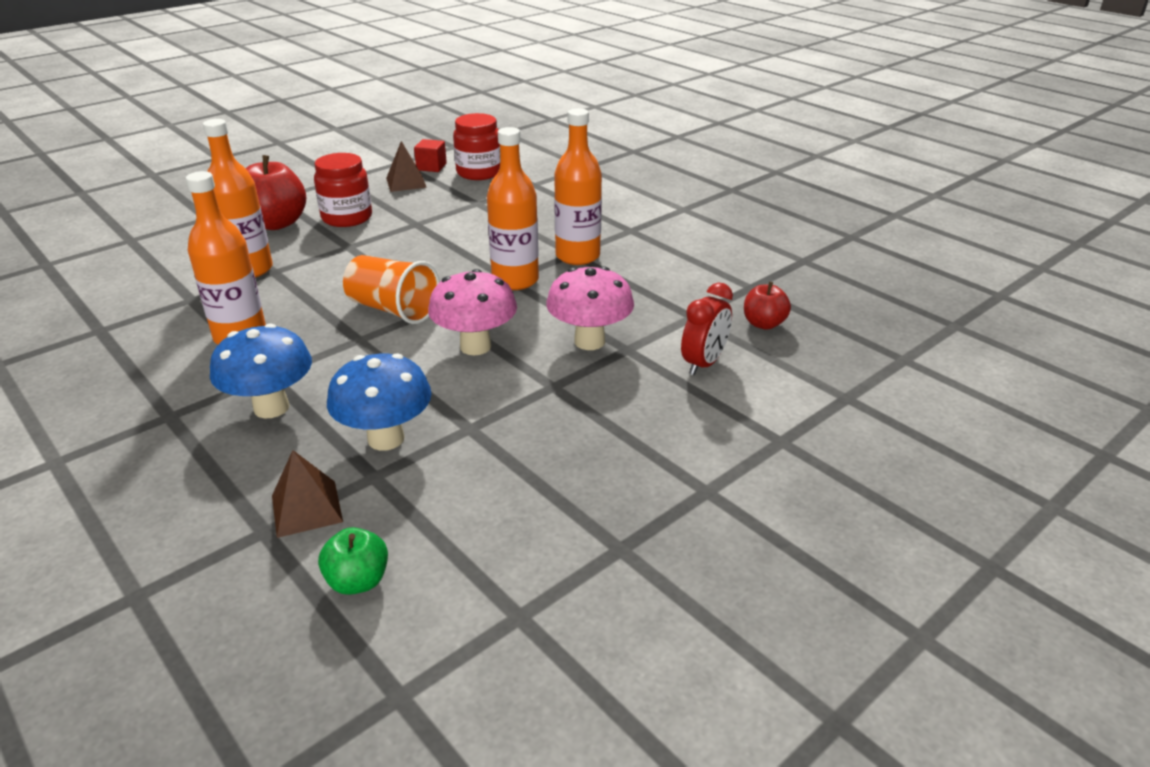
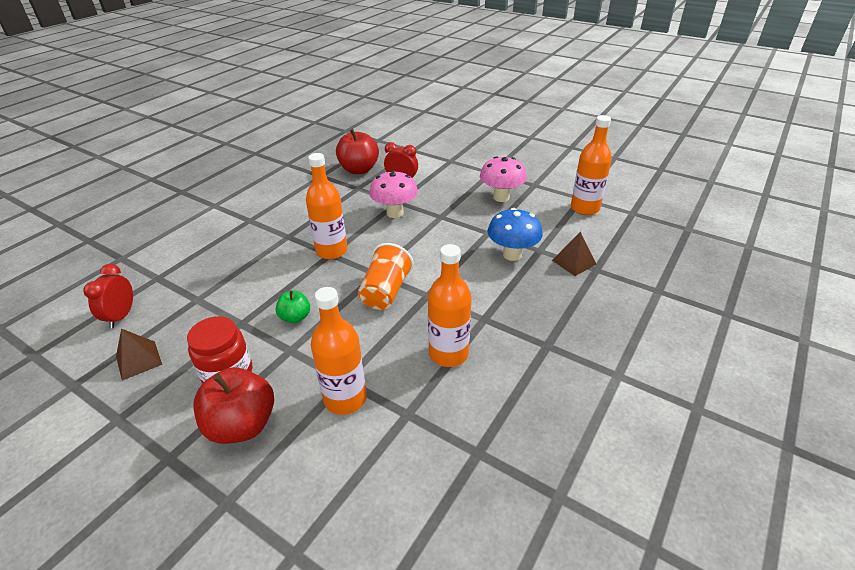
camera: 105 degrees left, 5 degrees up
blue mushroom [210,324,312,418] -> none
green apple [318,527,388,595] -> green apple moved to [275,290,310,323]
red cube [414,139,447,172] -> none
pink mushroom [428,269,517,355] -> pink mushroom moved to [480,156,527,202]
red jar [453,113,500,180] -> red clock [83,264,133,328]
orange bottle [554,108,602,265] -> orange bottle moved to [571,115,612,215]
red apple [744,282,791,330] -> red apple [336,129,379,174], size x1.82

